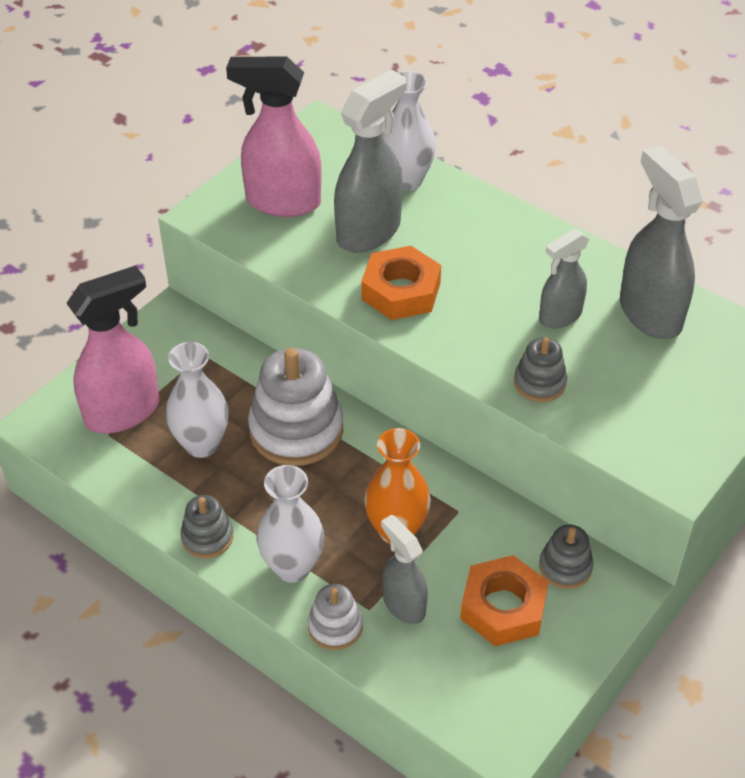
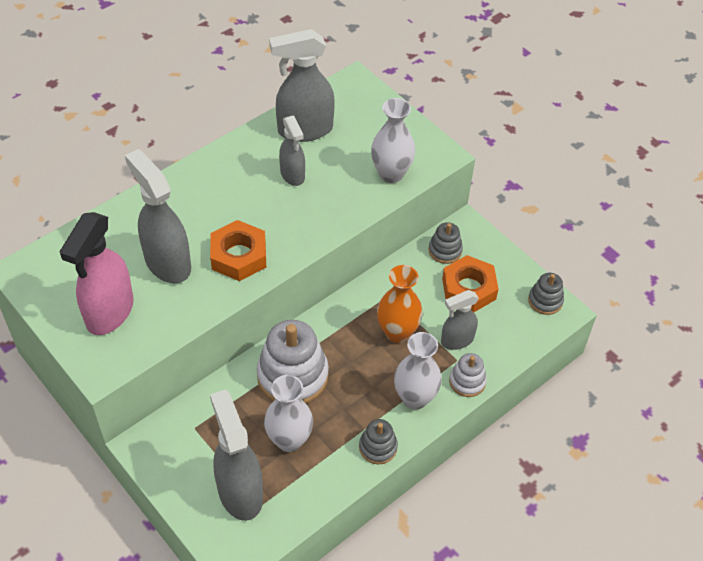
camera: 80 degrees left, 5 degrees up
pink spray bottle [66,266,159,433] -> grey spray bottle [210,389,263,521]
white vase [382,71,436,191] -> white vase moved to [371,98,415,183]
grey stacking toy [514,337,567,402] -> grey stacking toy moved to [528,273,564,315]

